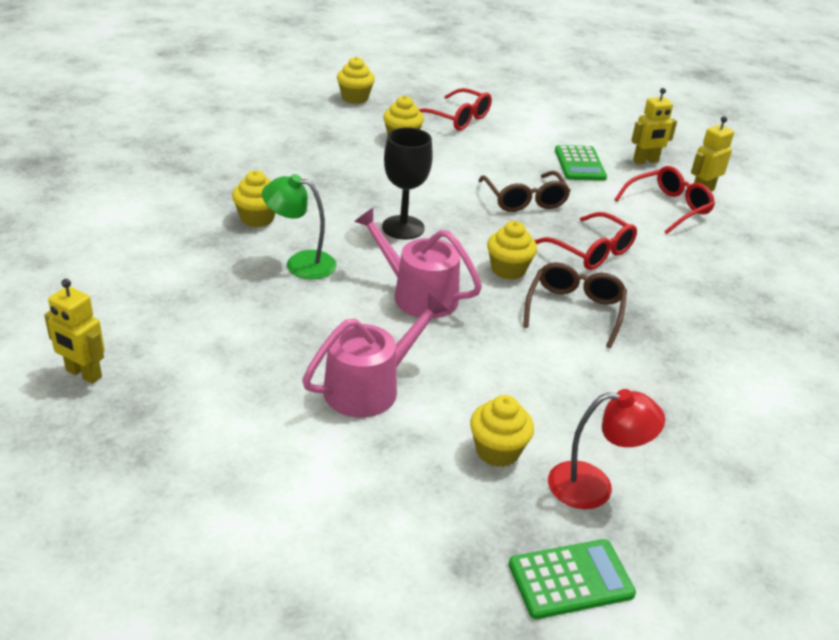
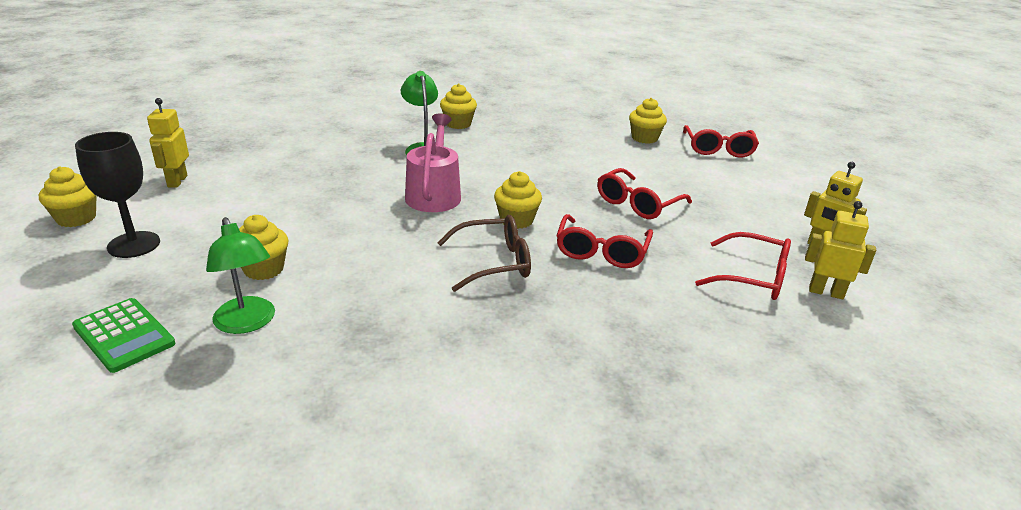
camera: 60 degrees right, 5 degrees down
yellow robot [44,279,105,384] -> yellow robot moved to [147,98,189,188]
pink watering can [302,293,449,418] -> none
yellow cupcake [337,57,375,104] -> yellow cupcake moved to [39,166,96,227]
black goblet [382,127,433,240] -> black goblet moved to [75,132,160,258]
brown glasses [478,171,571,212] -> red glasses [597,168,692,219]
red lamp [548,389,665,509] -> green lamp [206,217,275,334]
green calculator [555,145,607,181] -> none

